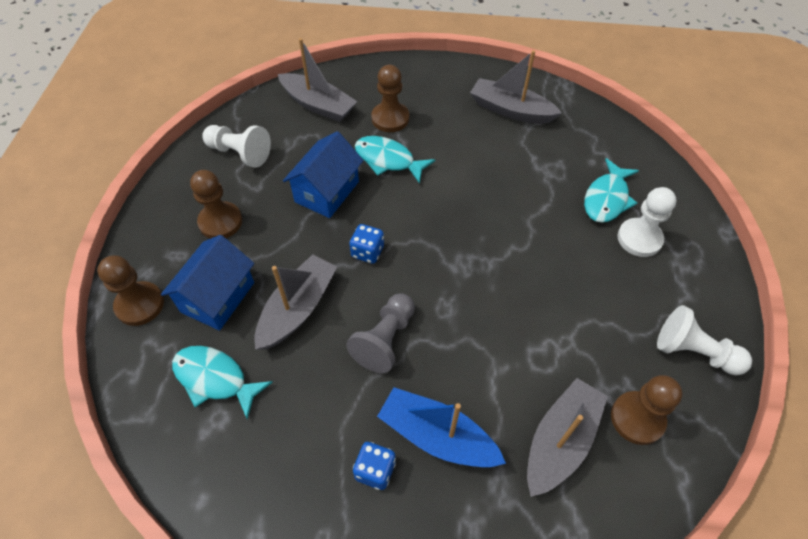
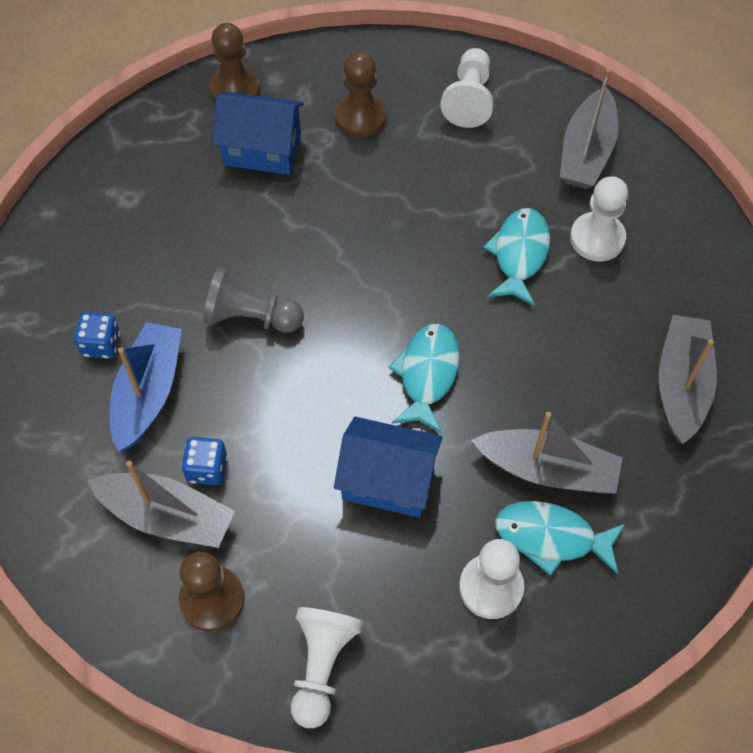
camera: 75 degrees right, 5 degrees up
turquoise fish [172,346,273,419] -> turquoise fish moved to [388,324,460,434]
grey boat [254,254,337,350] -> grey boat moved to [472,412,623,494]
blue house [283,131,364,218] -> blue house moved to [334,417,443,518]
blue dice [349,224,384,264] -> blue dice moved to [181,437,228,485]
brown pawn [371,65,409,132] -> white pawn [570,176,628,262]

